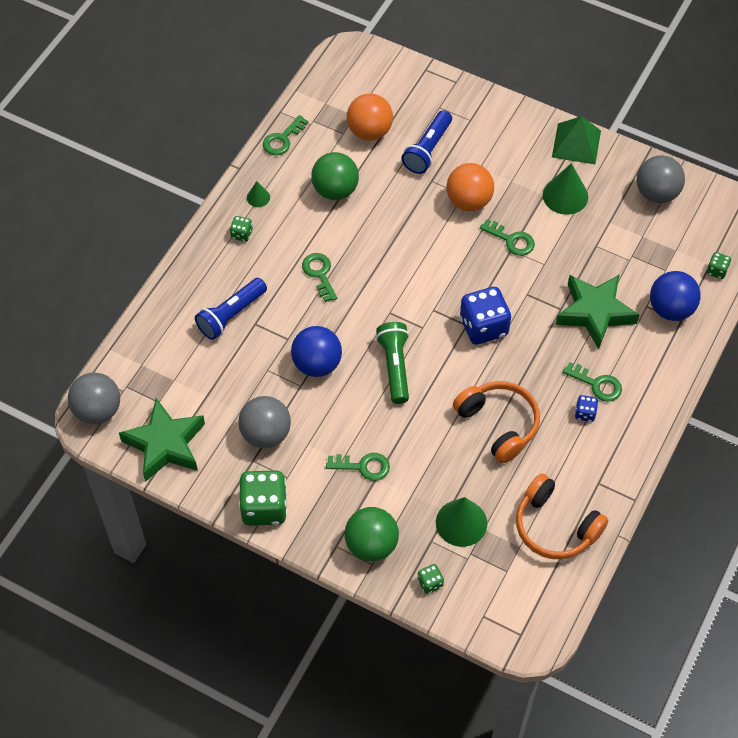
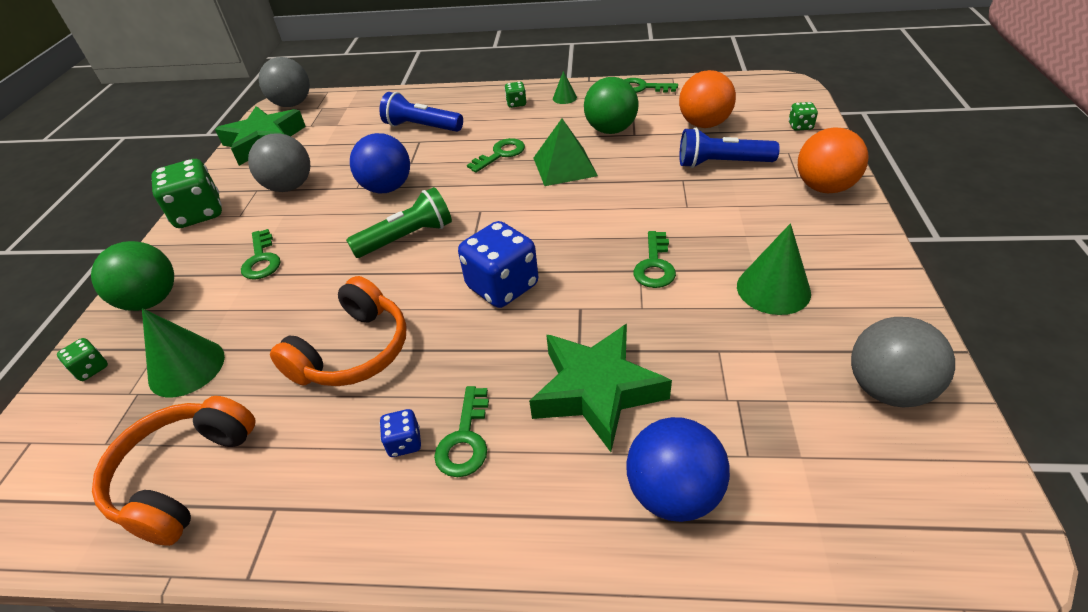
camera: 70 degrees right, 15 degrees down
orange ball [446,163,494,211] -> orange ball moved to [798,127,868,193]
green pyramid [552,116,601,164] -> green pyramid moved to [534,119,598,186]
green dice [707,252,731,279] -> green dice moved to [788,102,818,131]

